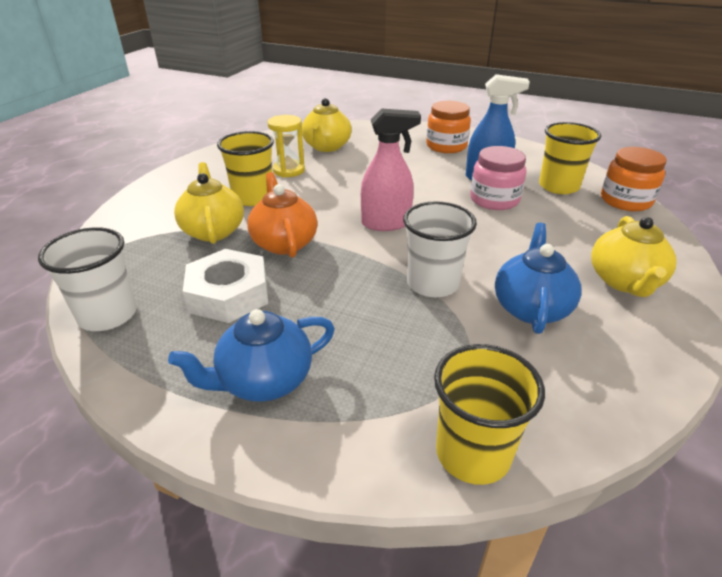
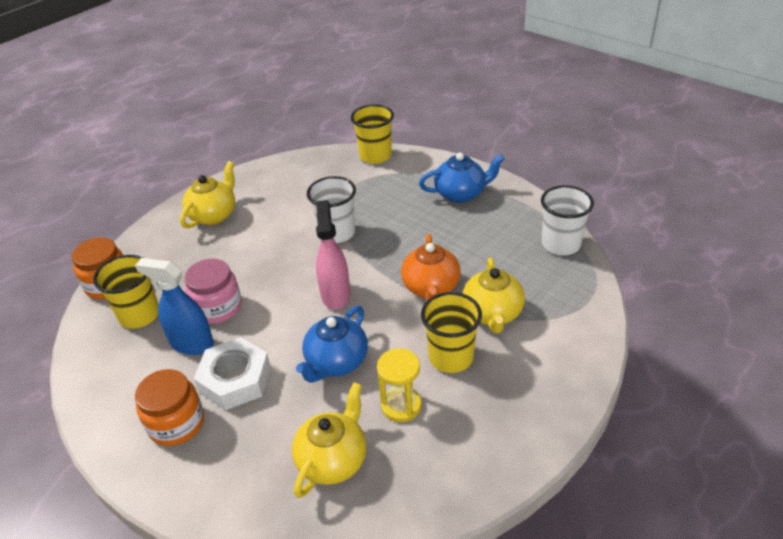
camera: 160 degrees left, 5 degrees up
white nut [183,249,268,323] -> white nut moved to [194,337,271,410]
pink spray bottle [361,108,421,231] -> pink spray bottle turned 75 degrees clockwise [316,200,350,310]
blue teapot [495,223,581,334] -> blue teapot moved to [296,306,368,383]

